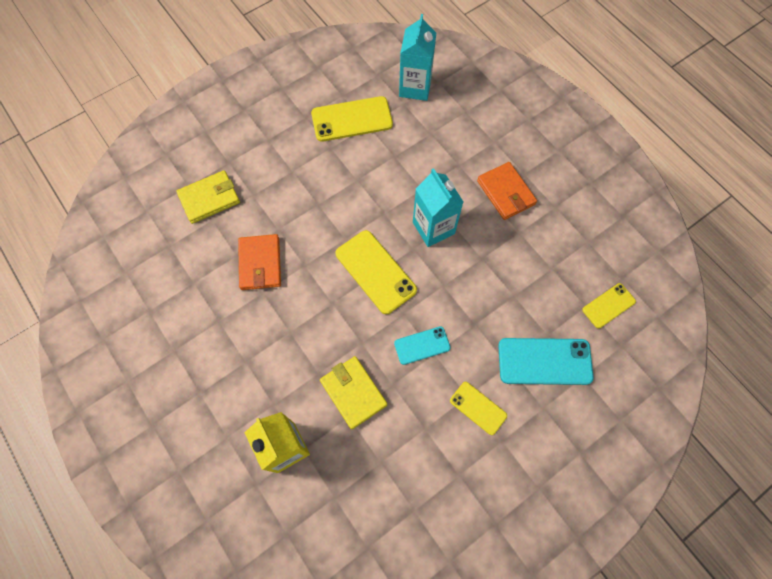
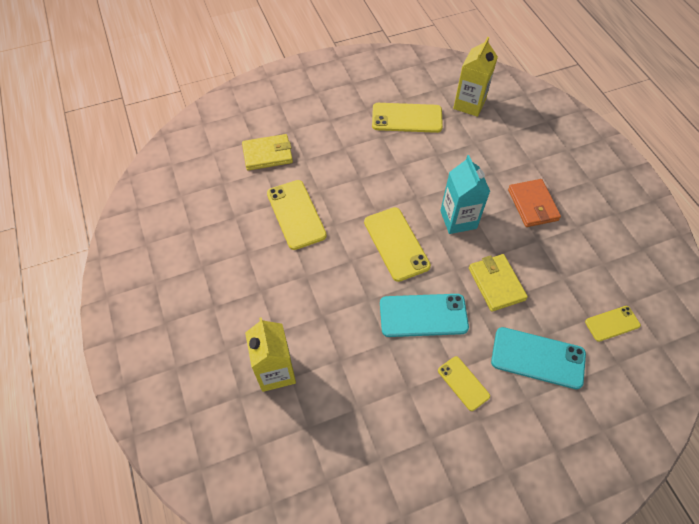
camera: 15 degrees right, 10 degrees down
orange wallet [238,234,281,290] -> yellow phone [267,180,327,250]
yellow wallet [320,356,387,429] -> yellow wallet moved to [469,254,528,312]
turquoise phone [394,326,451,365] -> turquoise phone [380,294,469,337], size x1.71
turquoise carton [399,14,436,101] -> yellow carton [453,37,498,117]

